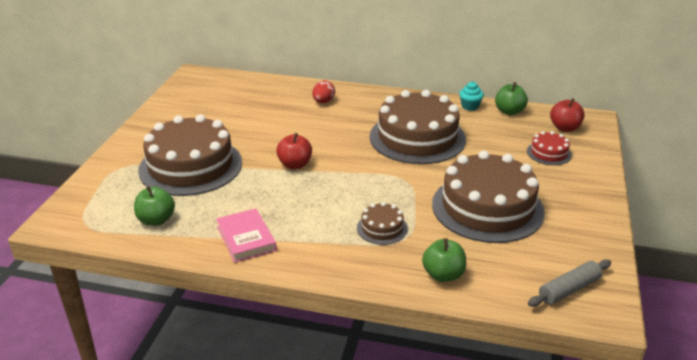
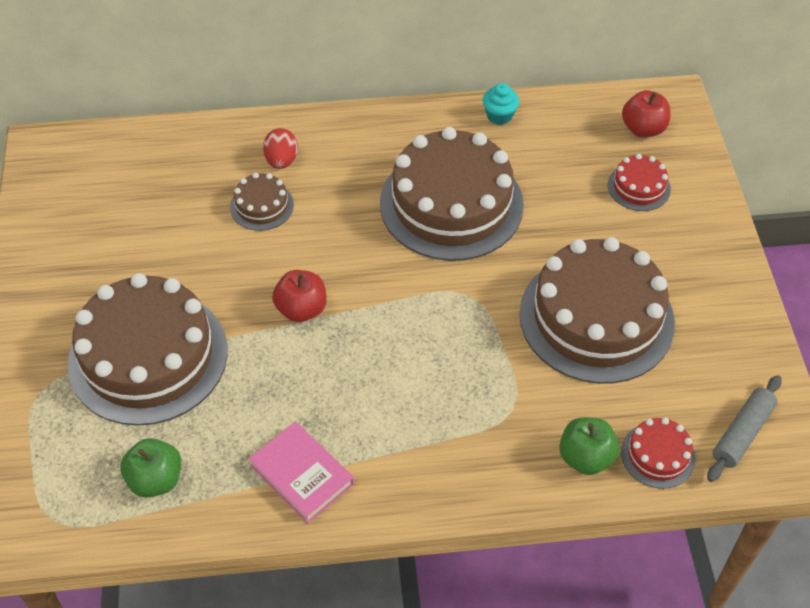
camera: 20 degrees left, 20 degrees up
brown cake [357,202,408,245] -> brown cake moved to [230,173,294,231]
green apple [495,82,528,115] -> none
none -> red cake [621,417,696,489]

